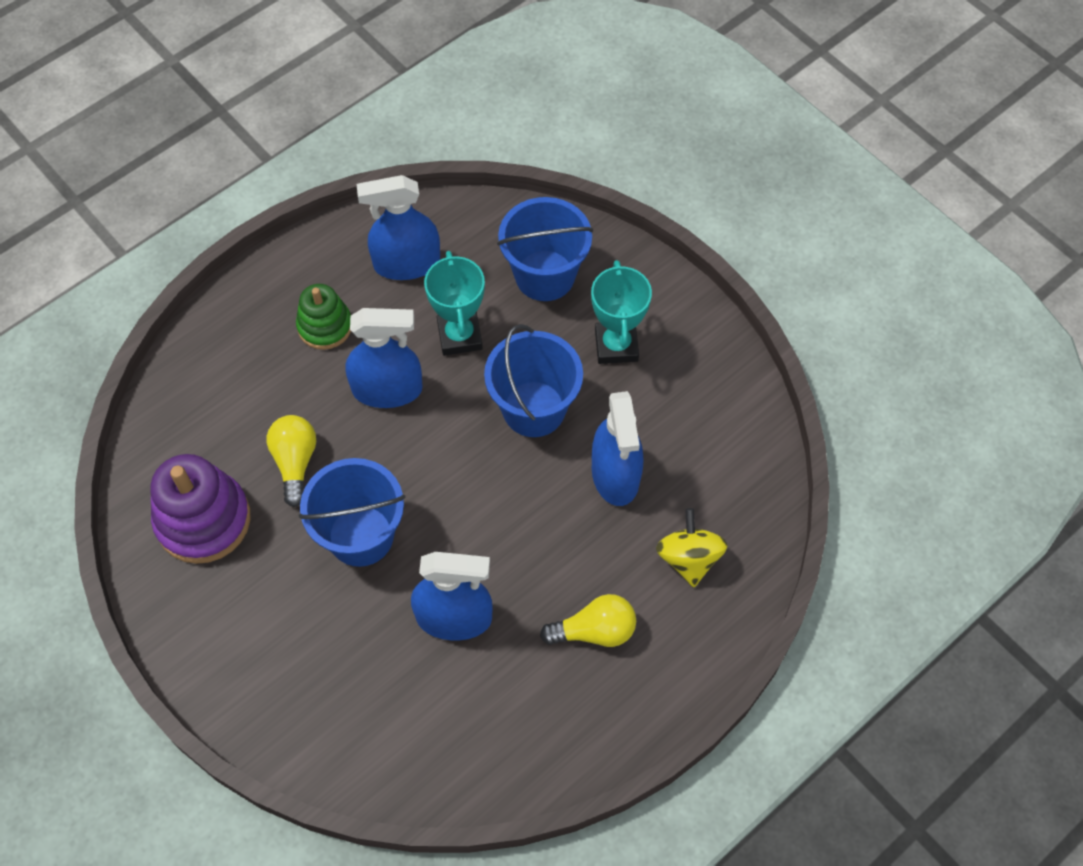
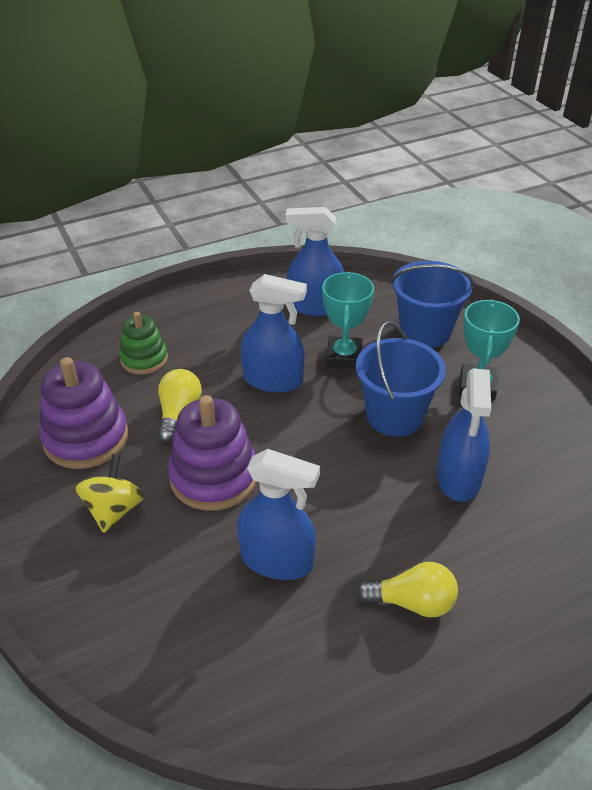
camera: 15 degrees right, 20 degrees down
green stacking toy [296,284,351,350] -> green stacking toy moved to [119,312,168,374]
blue bucket [299,458,405,567] -> purple stacking toy [168,395,257,511]
yellow spinning top [656,508,728,587] -> yellow spinning top moved to [75,454,145,533]

